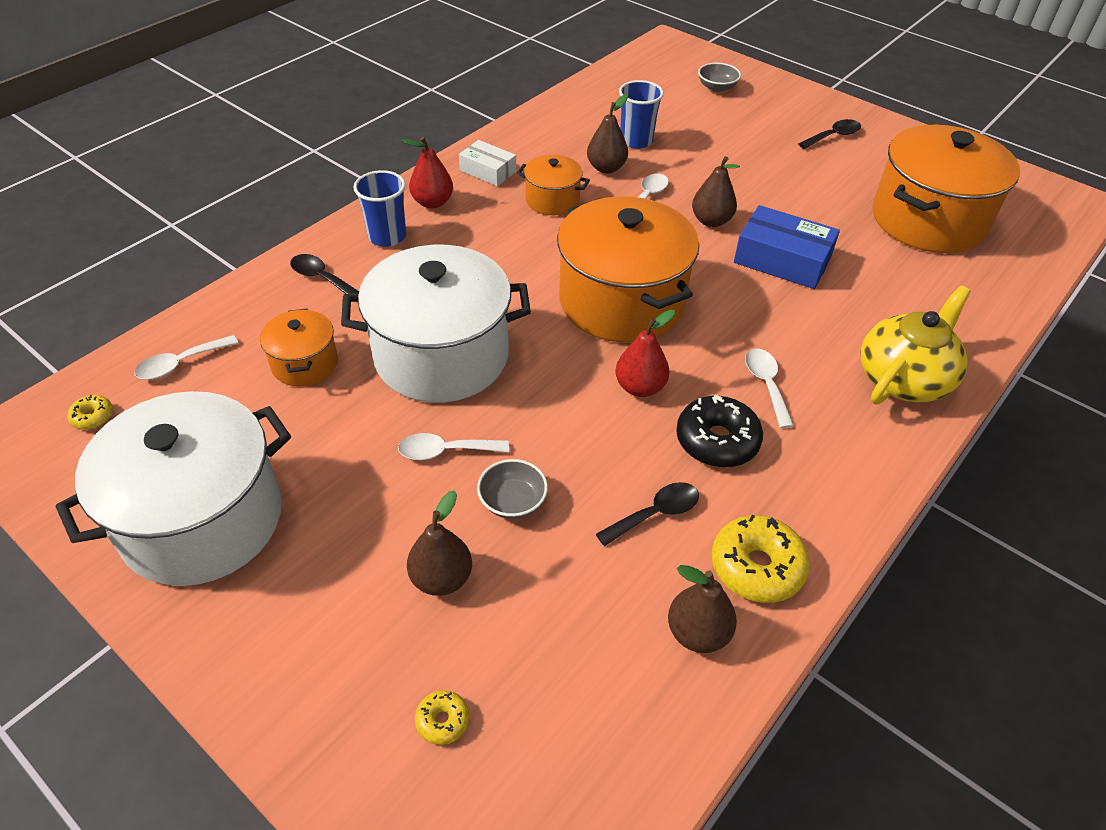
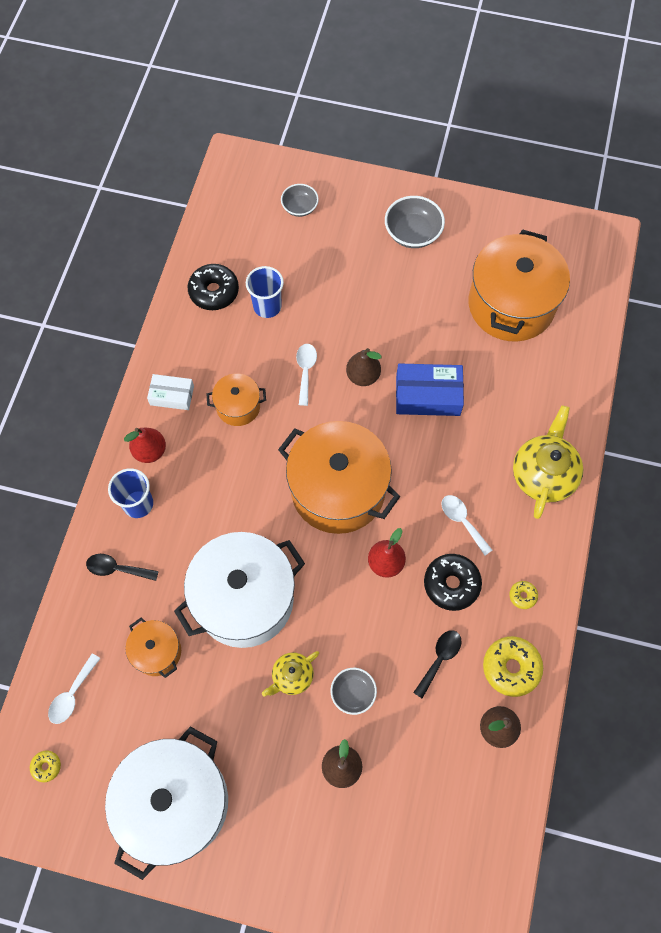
camera: 25 degrees left, 20 degrees up
white spoon [398,433,509,460] -> yellow teapot [262,651,319,697]
yellow donut [415,690,469,745] -> yellow donut moved to [509,581,538,609]
brown pear [587,95,628,174] -> none
black spoon [798,119,861,149] -> grey bowl [385,196,445,248]
none -> black donut [187,264,239,310]

